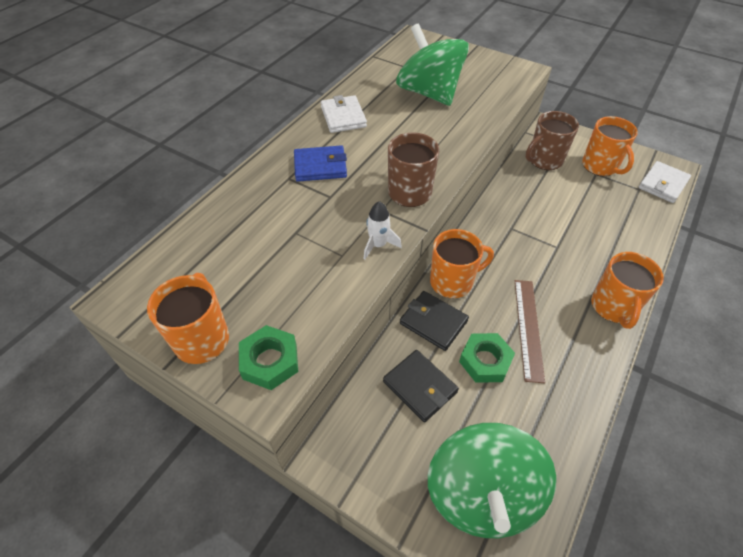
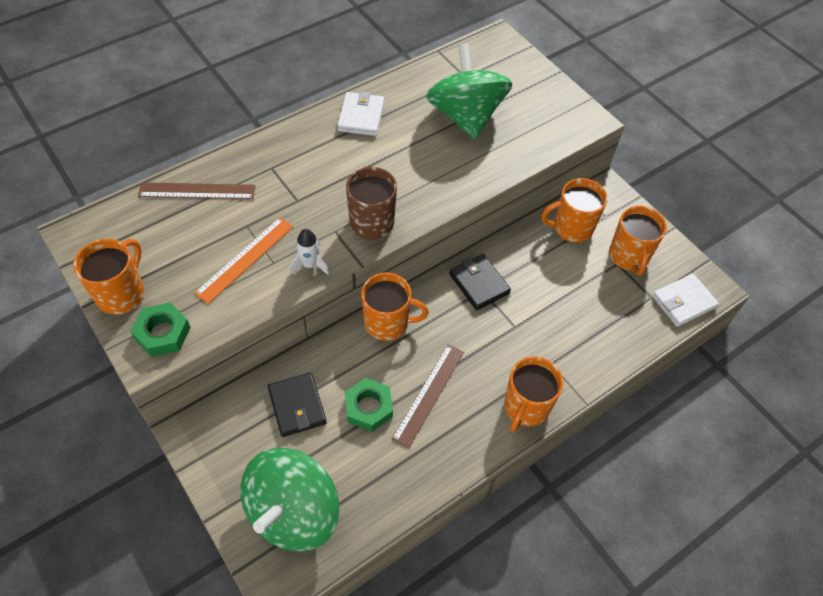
camera: 20 degrees right, 5 degrees up
blue wallet [294,145,347,182] -> none
black wallet [400,291,469,351] -> black wallet moved to [449,254,511,310]
brown mug [526,111,579,170] -> orange mug [541,178,607,243]
none -> brown ruler [138,182,256,199]
none -> orange ruler [194,217,293,304]

